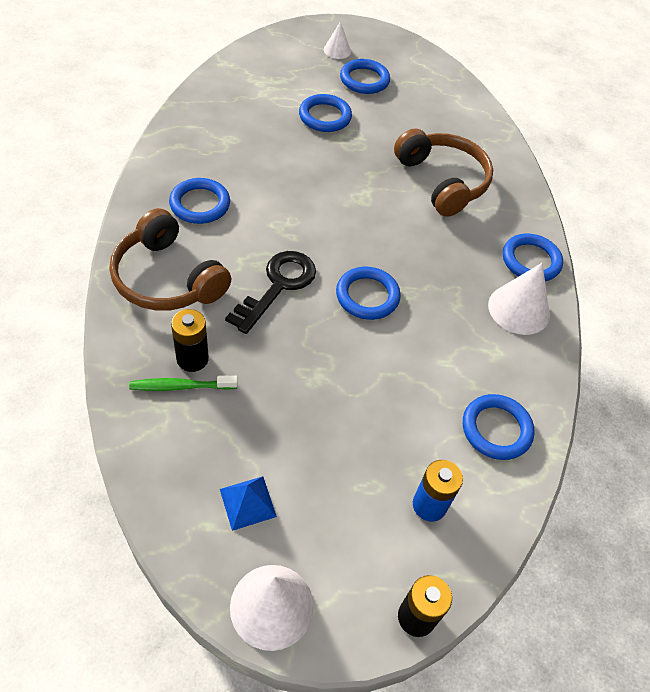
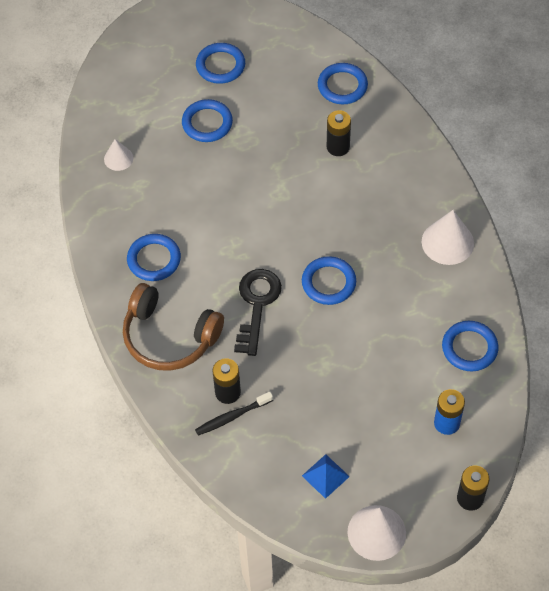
camera: 15 degrees left, 5 degrees up
green toothbrush [129,375,238,391] -> black toothbrush [195,391,273,436]
white cone [324,21,351,59] -> white cone moved to [104,139,133,171]
brown headphones [394,129,493,217] -> black battery [327,110,351,156]
blue ring [503,233,563,281] -> blue ring moved to [318,63,368,104]

